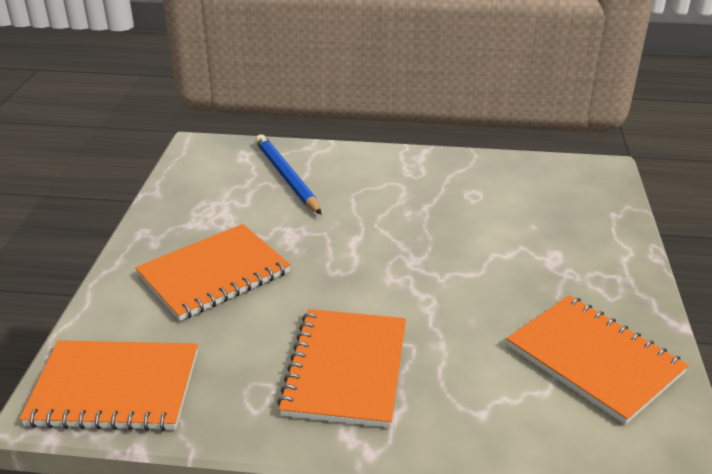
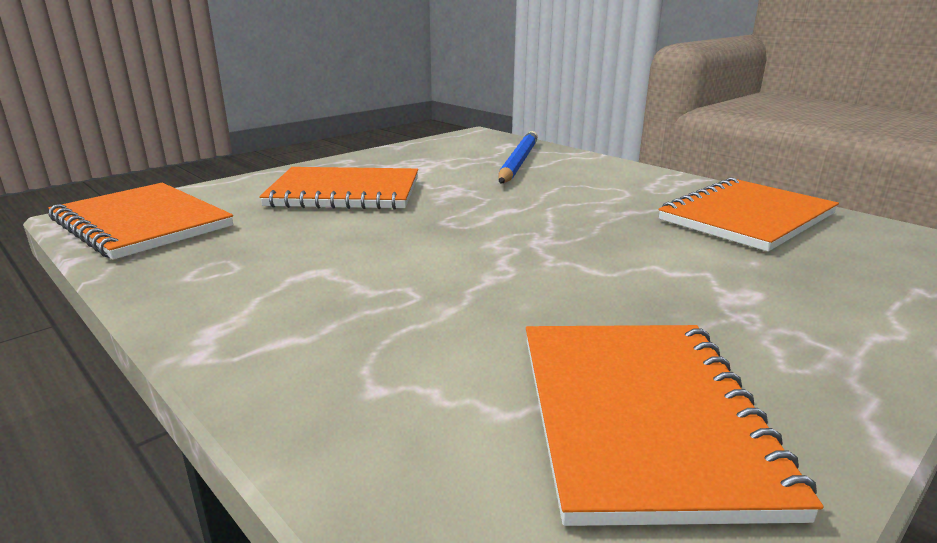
camera: 40 degrees right, 10 degrees down
orange notebook [277,309,406,428] -> orange notebook moved to [659,177,839,252]

